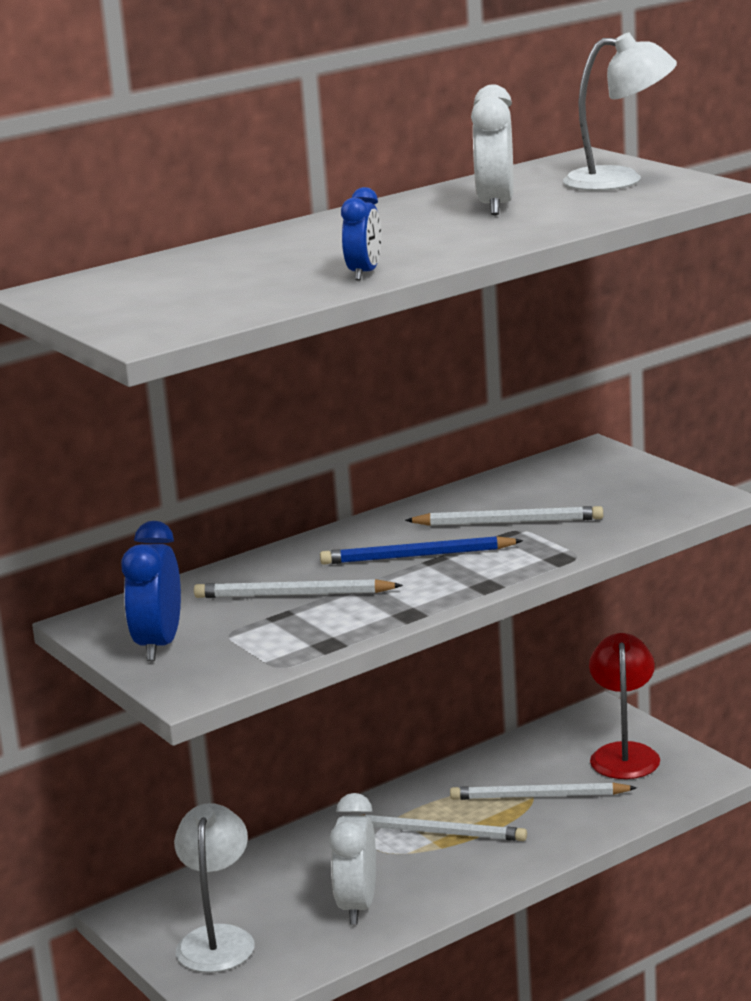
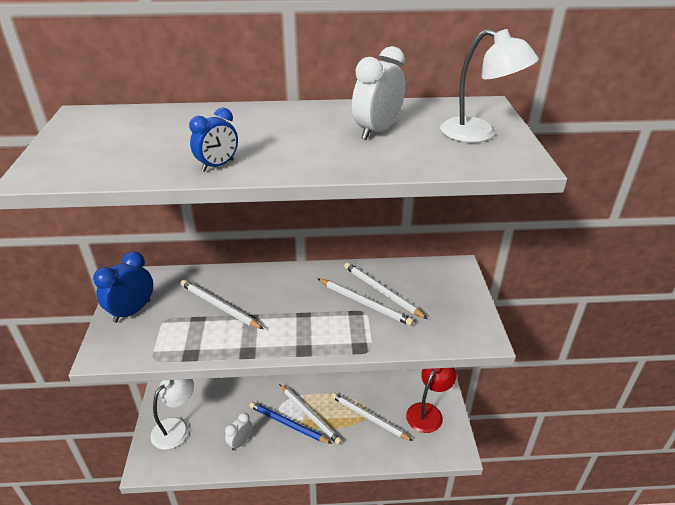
camera: 30 degrees right, 15 degrees up
blue pencil [320,536,523,564] -> blue pencil moved to [249,402,332,444]
white clock [329,793,376,924] -> white clock [225,413,253,450], size x0.65
none -> white pencil [344,262,428,319]

